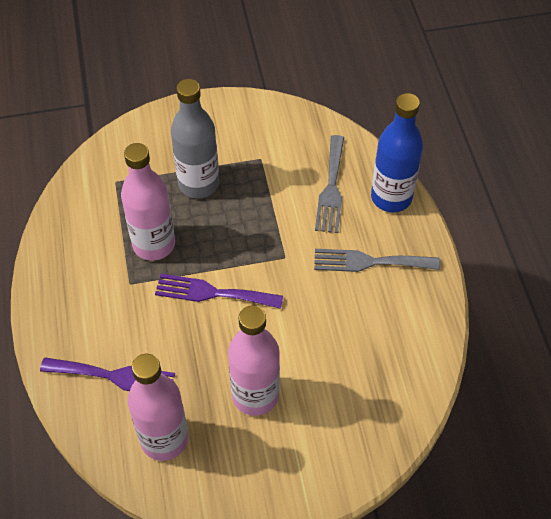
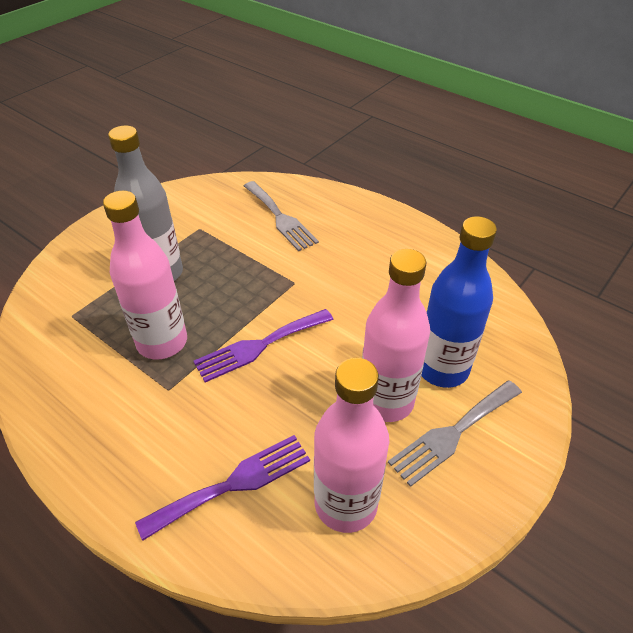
camera: 40 degrees left, 10 degrees down
grey fork [314,249,440,272] -> grey fork moved to [388,381,522,487]
blue bottle [371,93,423,212] -> blue bottle moved to [421,216,497,388]

